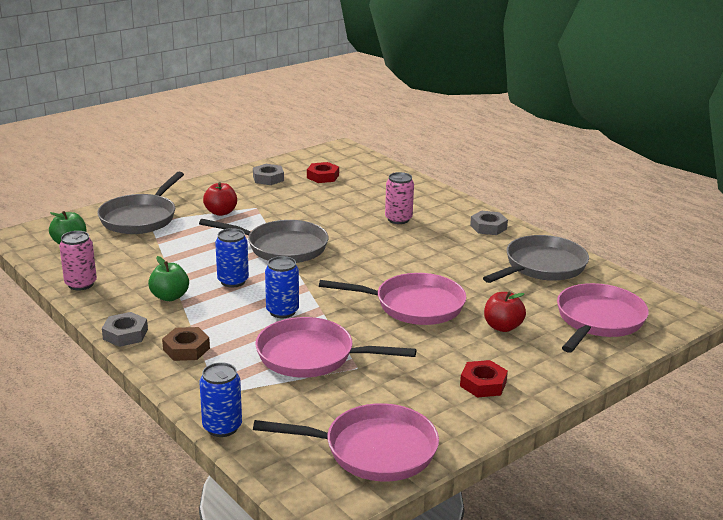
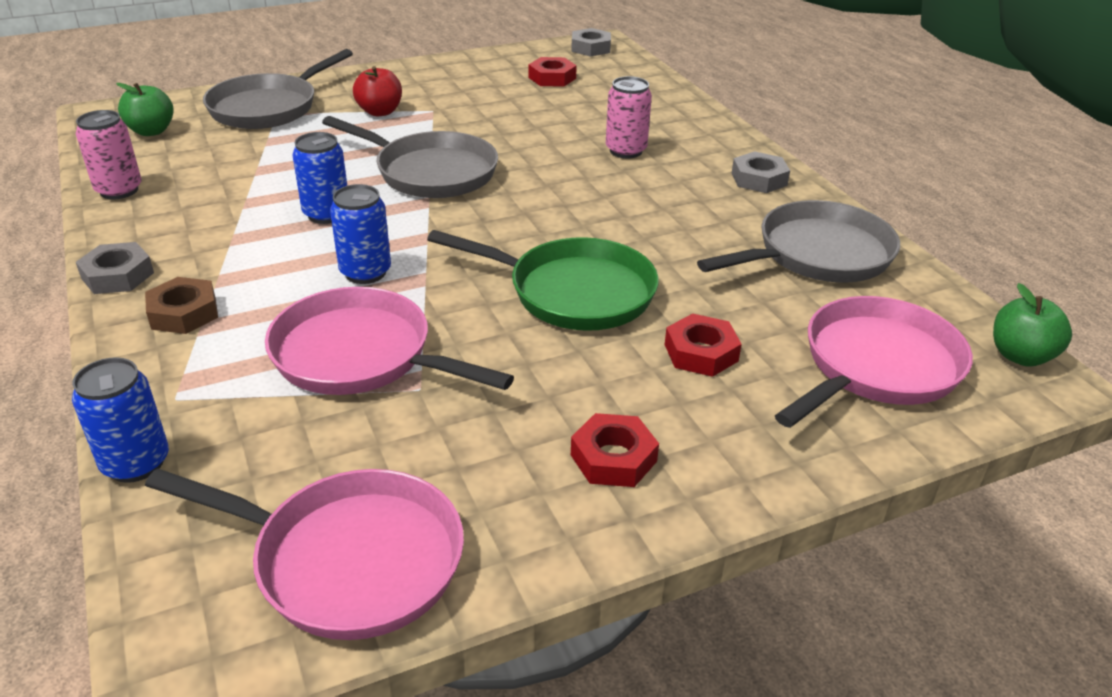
camera: 15 degrees right, 10 degrees up
green apple [148,256,189,301] -> green apple moved to [993,283,1072,367]
grey nut [253,164,284,185] -> grey nut moved to [571,28,611,57]
pink pan [319,273,466,325] -> green pan [427,230,659,331]
red apple [484,291,526,332] -> red nut [665,314,742,377]

